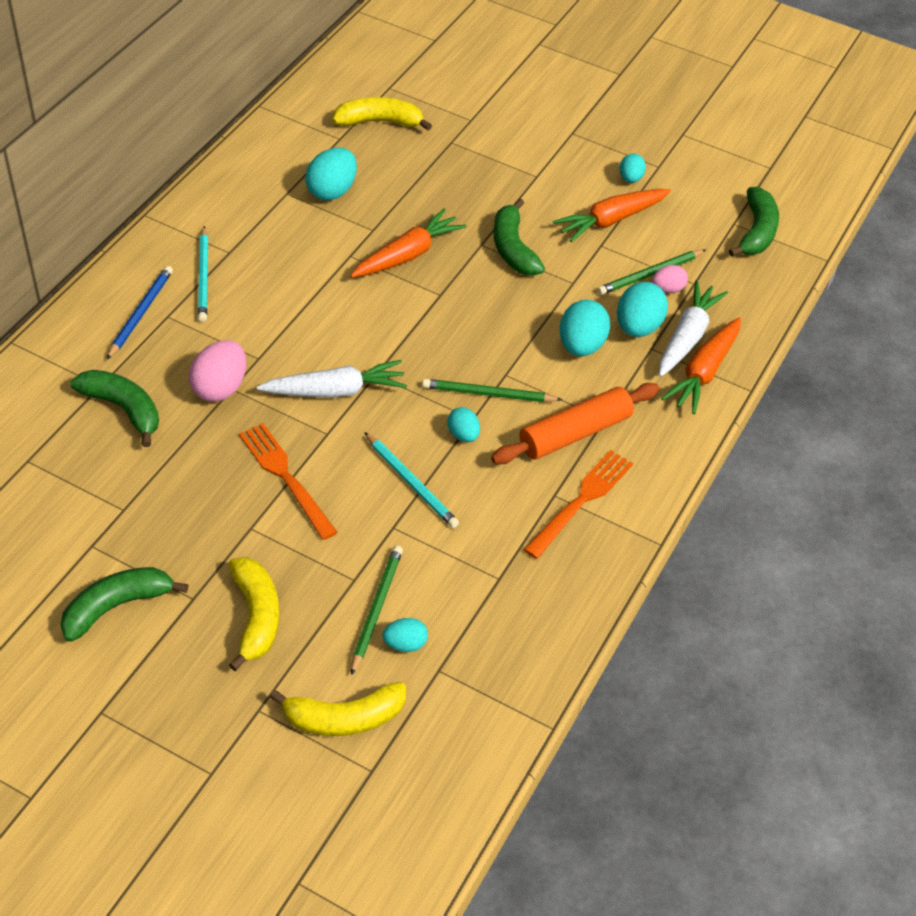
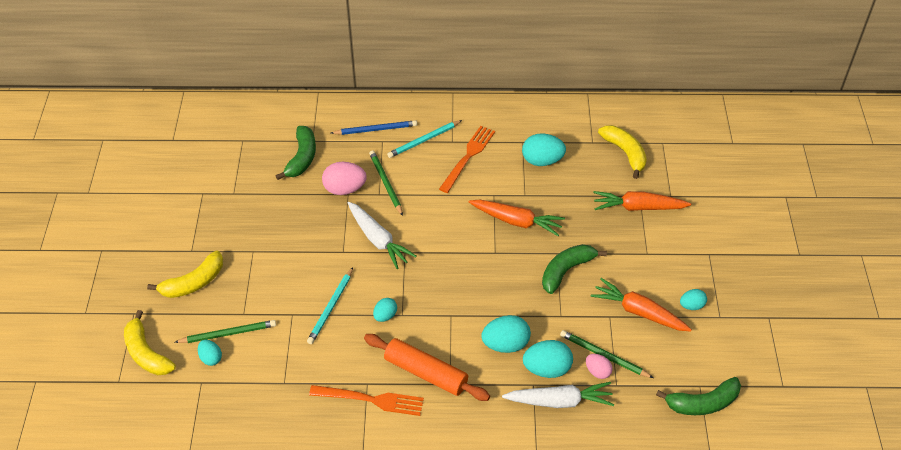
camera: 65 degrees right, 0 degrees up
green banana [60,567,189,642] -> none
orange fork [239,423,338,540] -> orange fork moved to [439,126,495,193]
green pencil [422,379,562,402] -> green pencil moved to [369,150,403,216]
orange carrot [661,317,741,414] -> orange carrot moved to [593,191,691,211]

